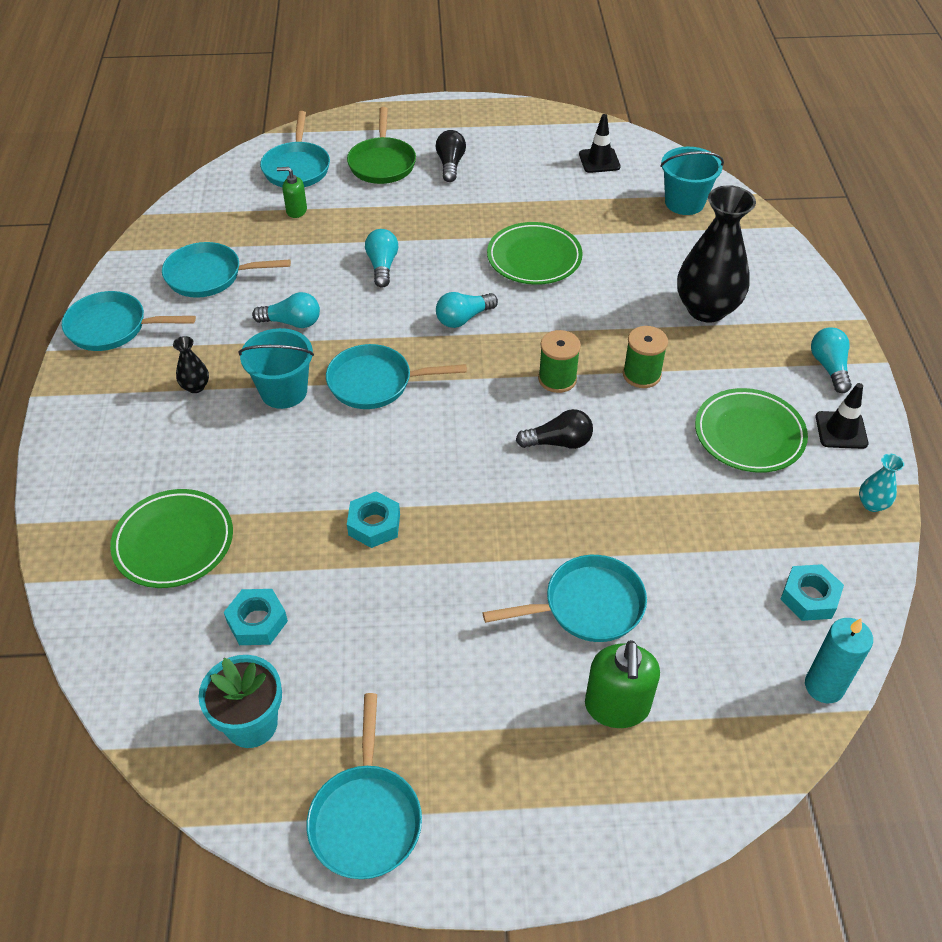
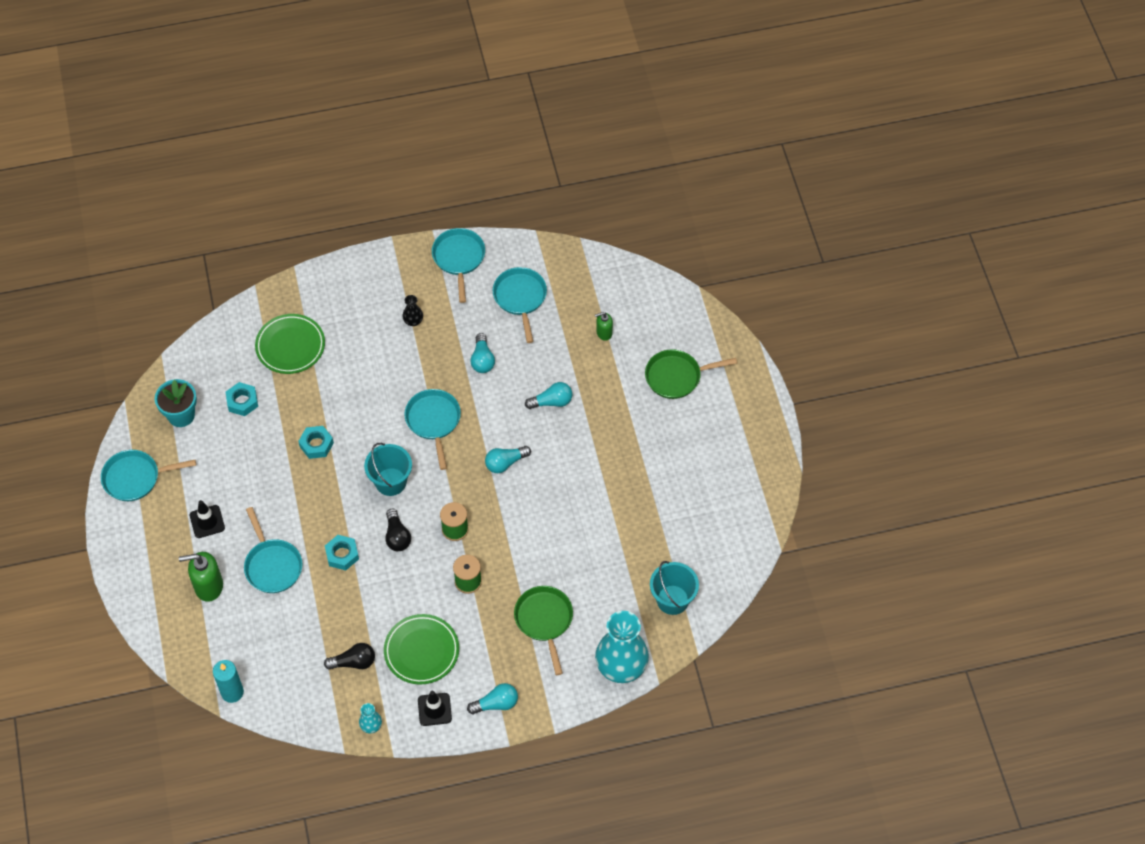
camera: 80 degrees right, 10 degrees up
turquoise bucket [238,328,314,409] -> turquoise bucket moved to [364,443,412,496]
turquoise pan [260,111,330,187] -> none
green soap dispenser [277,167,307,218] -> green soap dispenser turned 105 degrees counterclockwise [595,312,613,341]
black light bulb [436,130,466,182] -> black light bulb moved to [324,643,375,670]
turquoise light bulb [436,292,498,328] -> turquoise light bulb turned 75 degrees counterclockwise [485,446,531,473]
green plate [487,222,583,285] -> none
black traffic cone [579,114,621,173] -> black traffic cone moved to [190,500,225,538]
black vase [677,185,756,323] -> green pan [514,586,573,675]
turquoise nut [780,564,844,621] -> turquoise nut moved to [325,535,359,570]
none -> turquoise vase [595,611,649,683]

